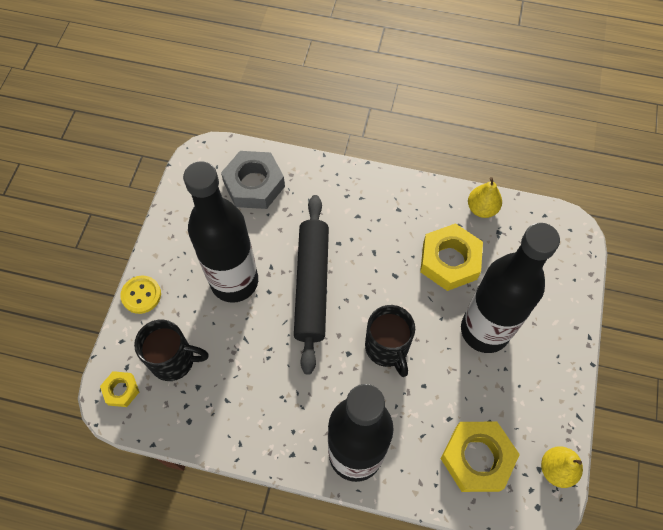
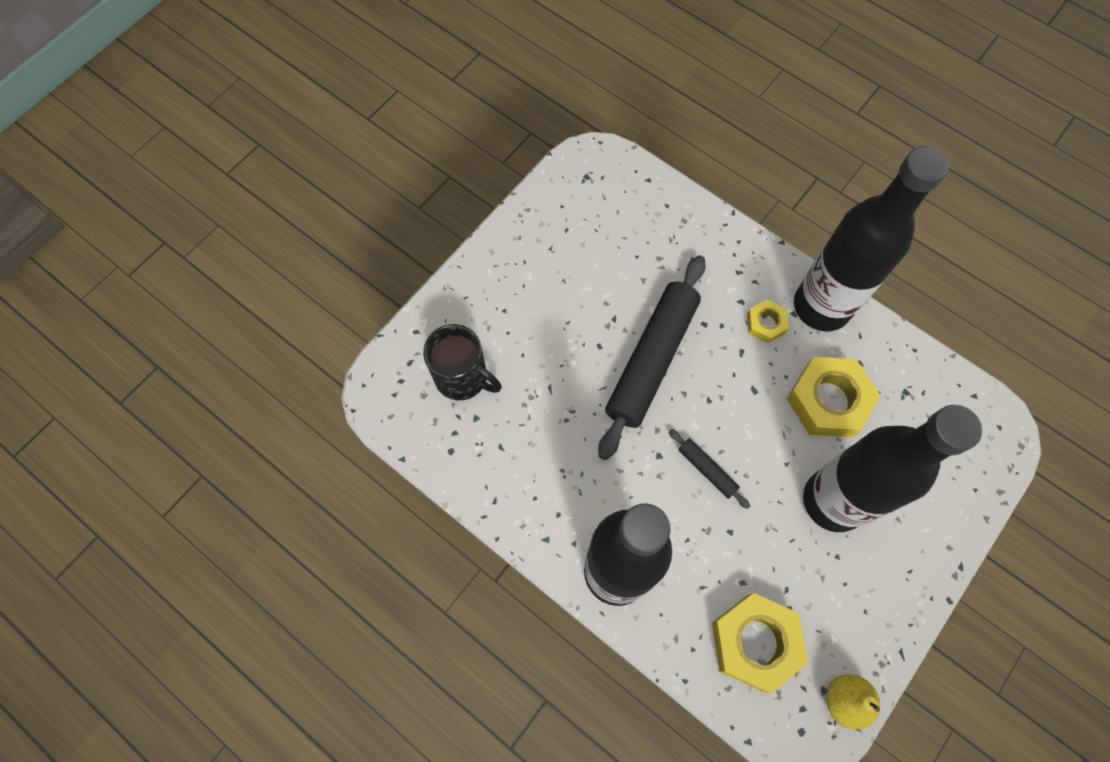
camera: 25 degrees right, 5 degrees up
yellow nut [100,371,139,407] -> yellow nut moved to [747,299,789,343]
yellow button [120,275,161,314] -> none
black bottle [183,161,258,303] -> black bottle moved to [794,146,949,332]
grey nut [221,151,285,209] -> none
black mug [365,305,415,377] -> black rolling pin [669,429,750,509]
yellow pear [468,177,502,218] -> none

